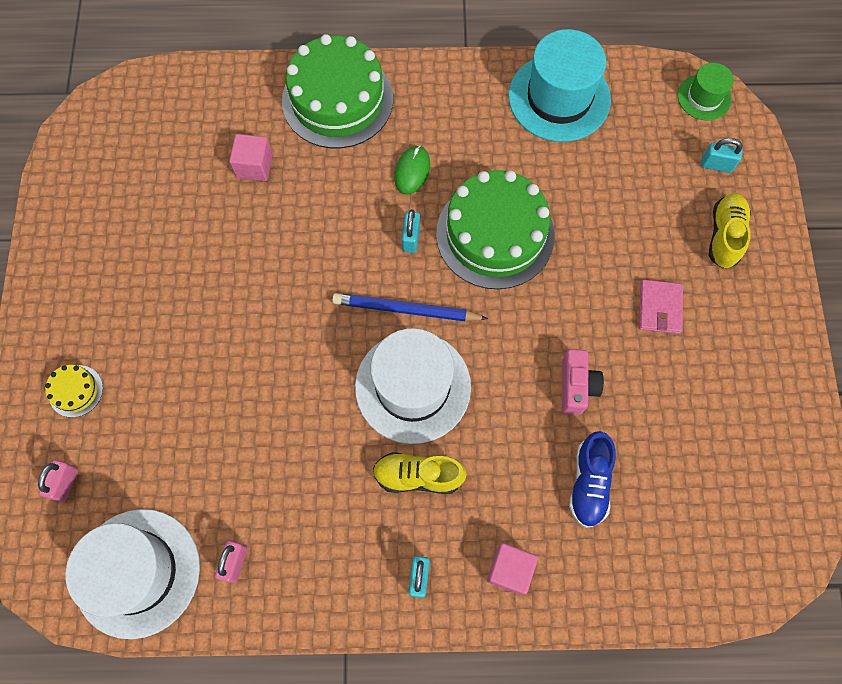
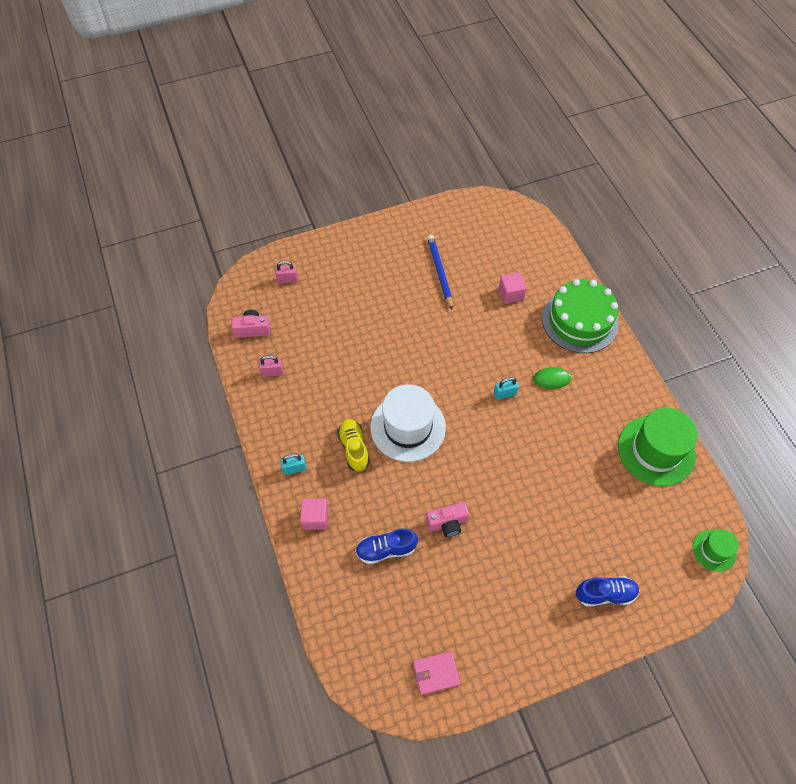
camera: 70 degrees right, 10 degrees down
yellow cake [45,365,103,417] -> none
white hat [66,509,200,639] -> pink camera [231,310,270,338]
blue pencil [332,293,488,321] -> blue pencil moved to [427,235,453,309]
green cake [436,170,555,289] -> none
turquoise hat [508,29,611,142] -> green hat [618,408,698,486]
pink wallet [639,280,683,334] -> pink wallet moved to [413,652,460,695]
turquoise padlock [701,138,743,173] -> none
yellow shoe [709,193,751,268] -> blue shoe [576,576,639,606]

